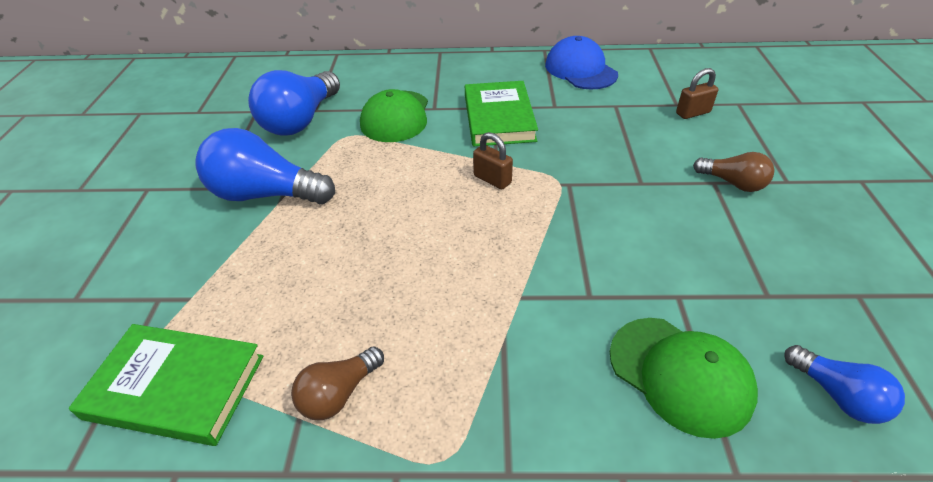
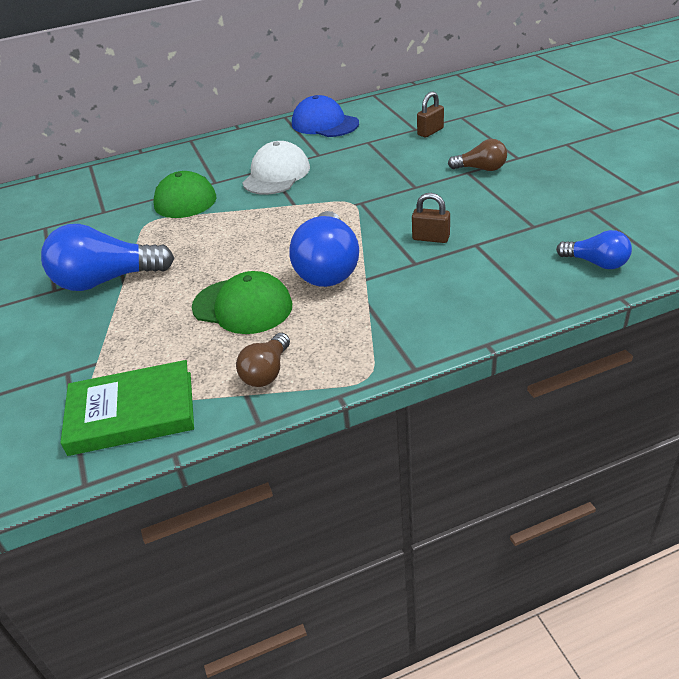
camera: 20 degrees left, 5 degrees down
blue light bulb [248,70,340,135] -> blue light bulb moved to [289,211,359,287]
green book [465,81,538,146] -> white cap [242,141,310,195]
brown padlock [473,132,513,190] -> brown padlock moved to [412,193,450,243]
green cap [610,318,758,439] -> green cap moved to [192,271,292,334]

